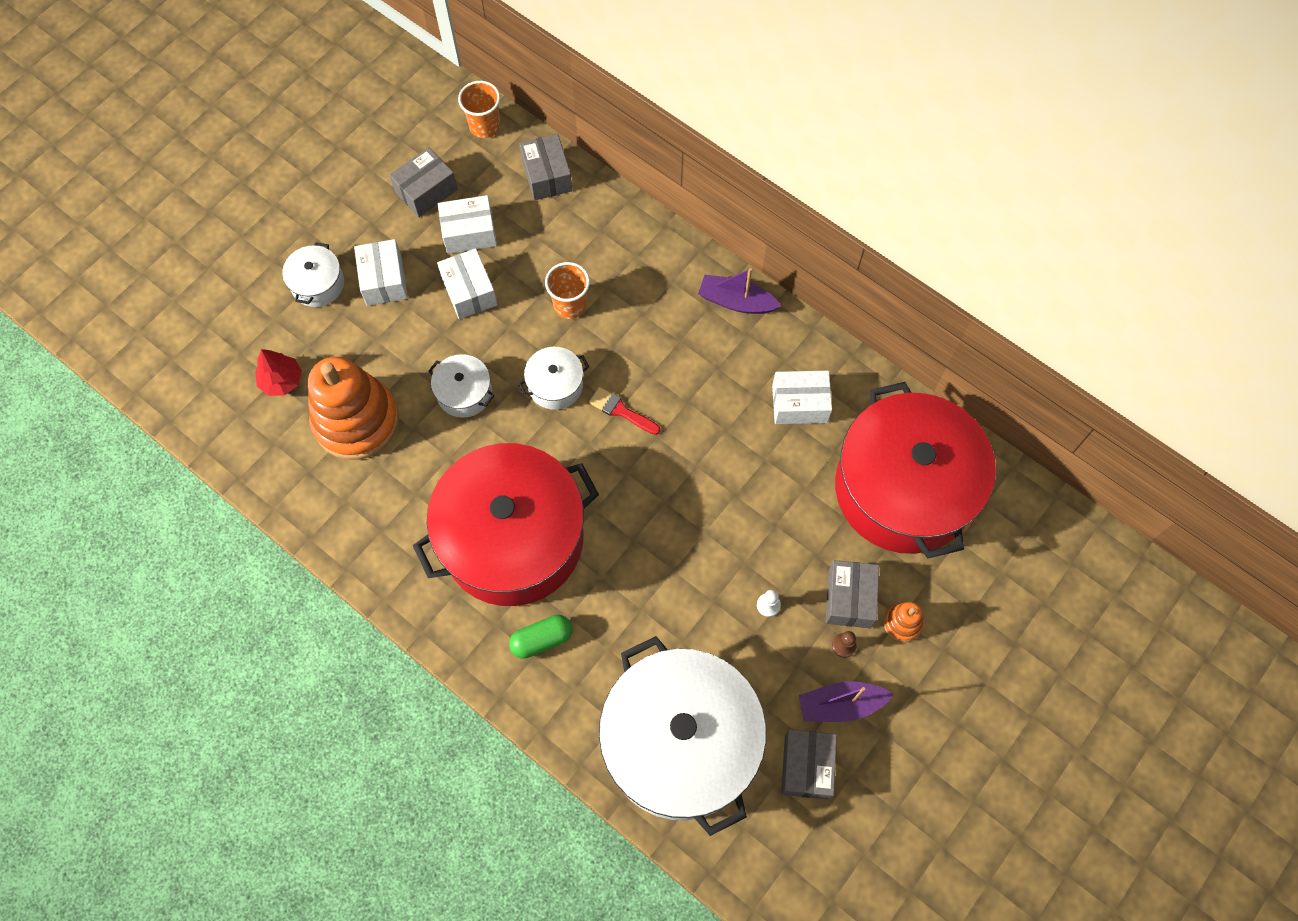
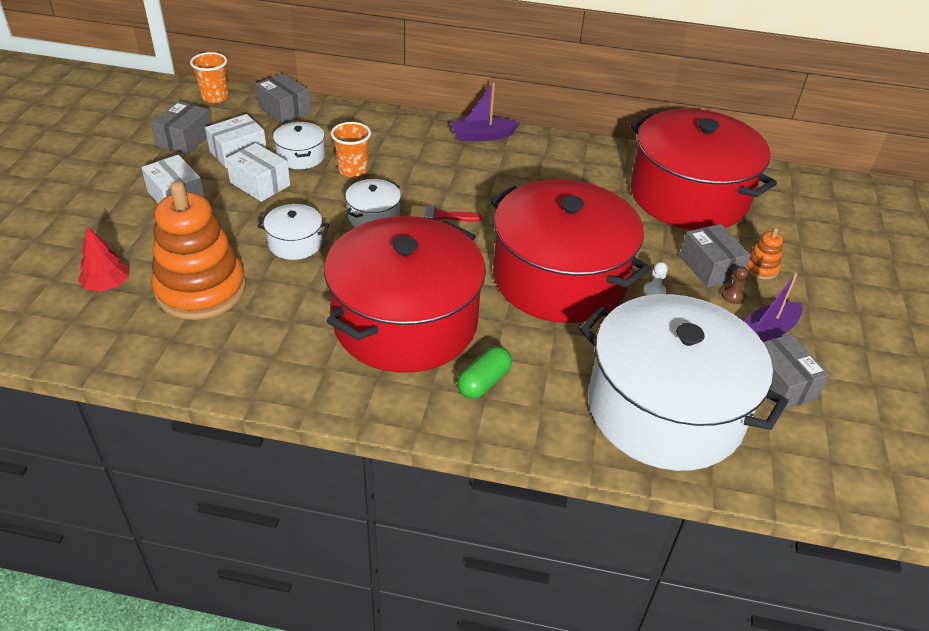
camera: 30 degrees left, 25 degrees down
white pot [282,242,344,307] -> white pot moved to [273,122,325,169]
white box [772,371,832,424] -> none
none -> red pot [490,179,651,323]

